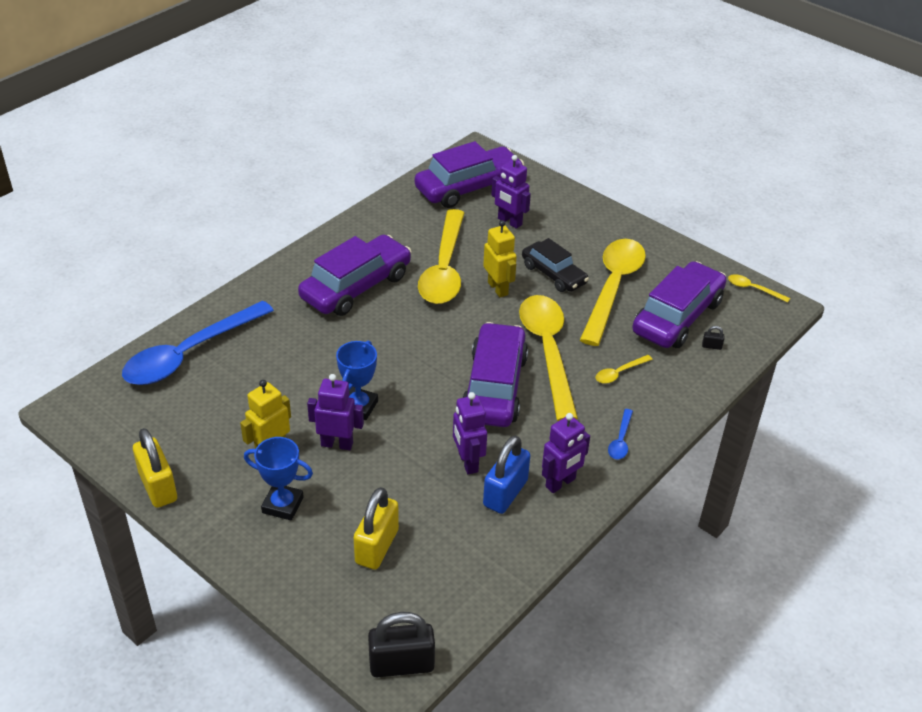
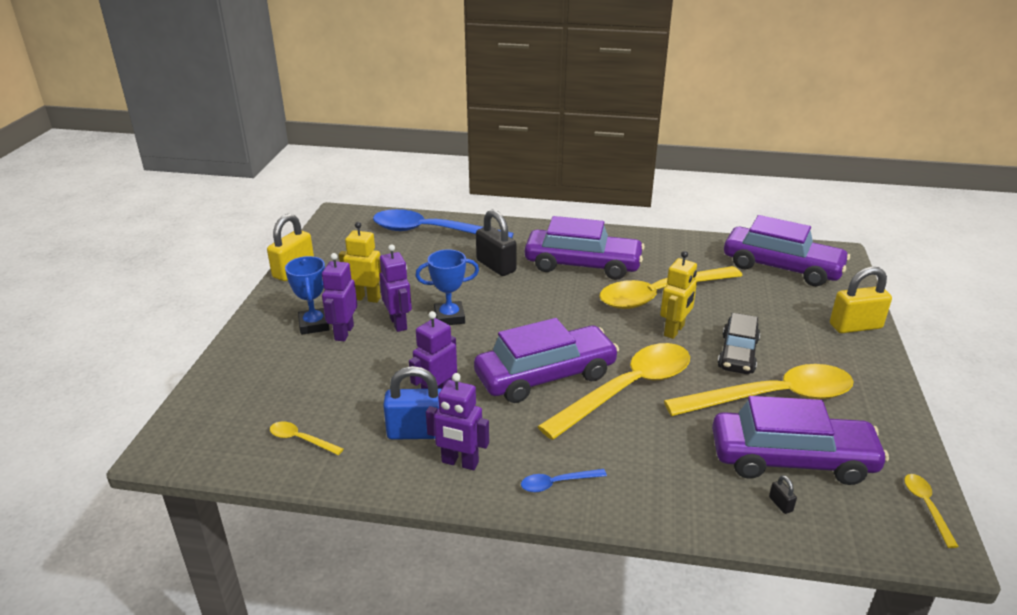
camera: 60 degrees right, 10 degrees down
yellow padlock [354,487,399,570] -> yellow padlock moved to [830,267,892,333]
black padlock [368,612,435,677] -> black padlock moved to [476,210,517,276]
purple robot [491,155,531,229] -> purple robot moved to [322,253,357,341]
yellow spoon [596,355,653,384] -> yellow spoon moved to [270,421,343,455]

